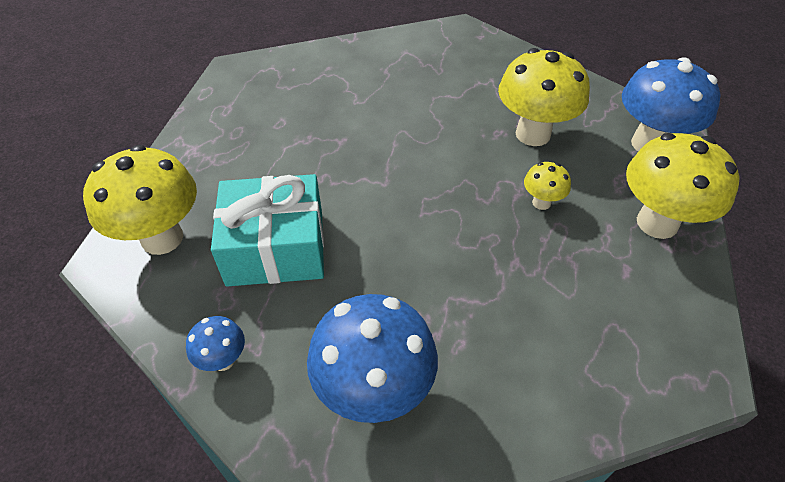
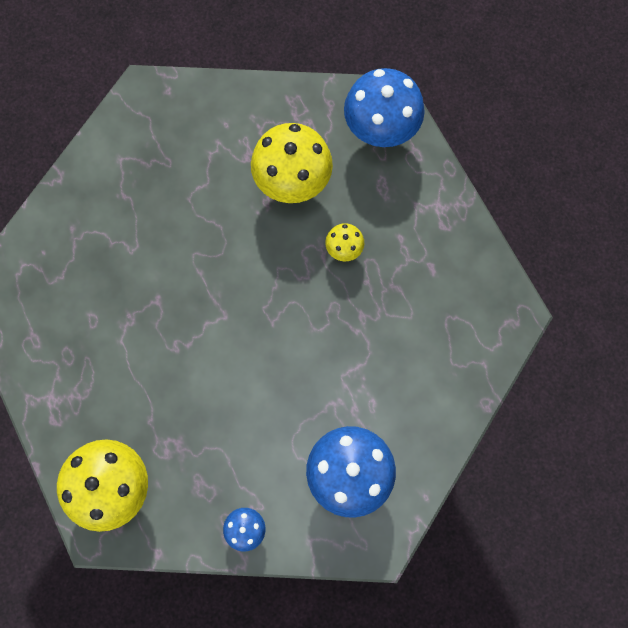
camera: 40 degrees left, 25 degrees up
turquoise gift [211,174,324,287] -> none
yellow mushroom [626,133,740,239] -> none

